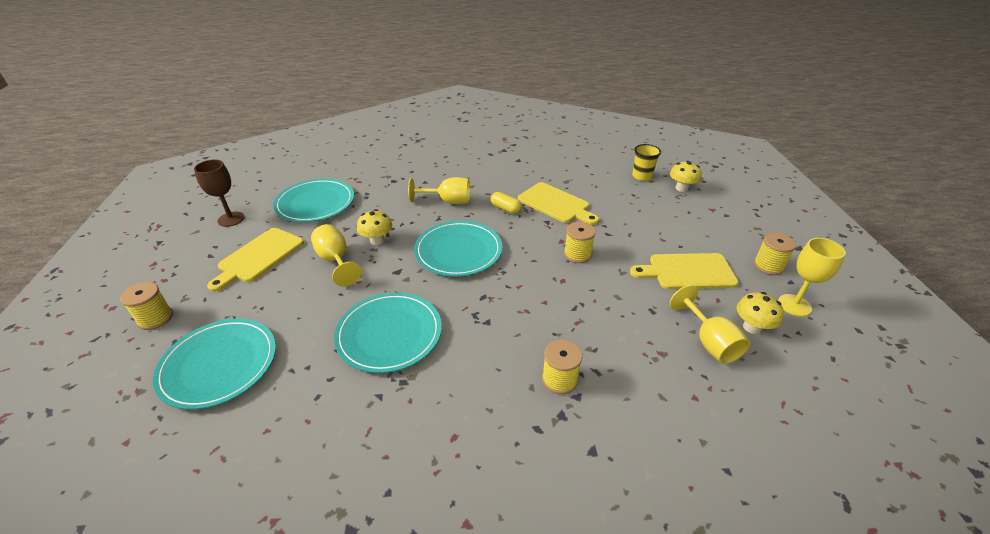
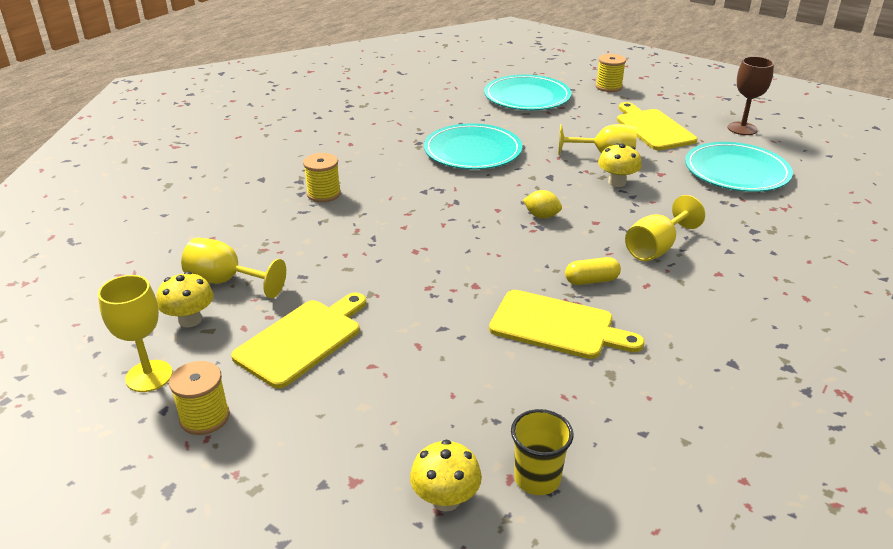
camera: 130 degrees right, 5 degrees down
turquoise plate [414,221,502,277] -> yellow lemon [523,190,562,218]
yellow cutting board [518,182,599,225] -> yellow cutting board turned 150 degrees counterclockwise [489,290,645,359]
yellow spool [564,222,596,263] -> none

